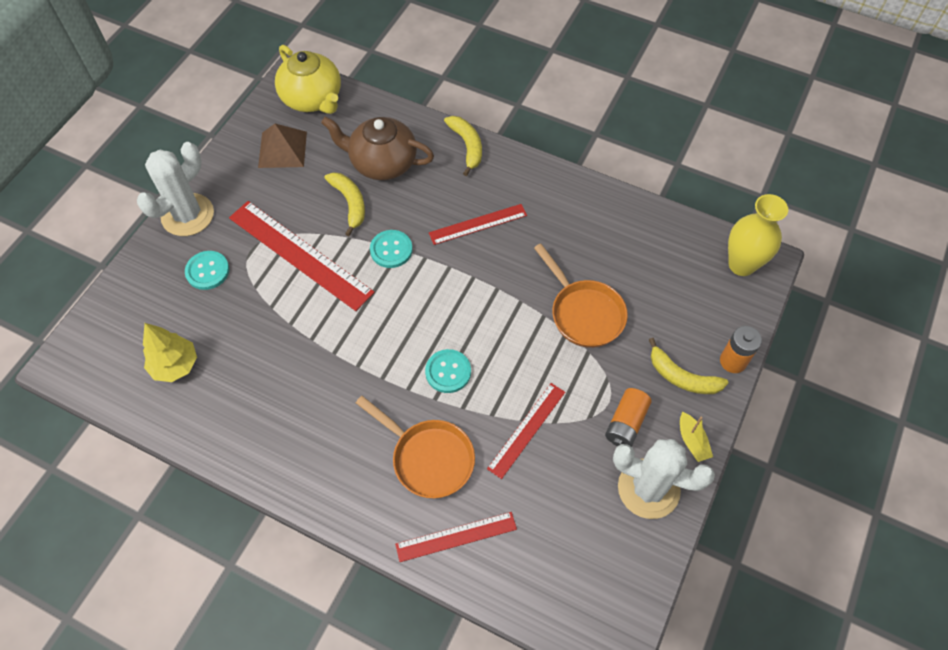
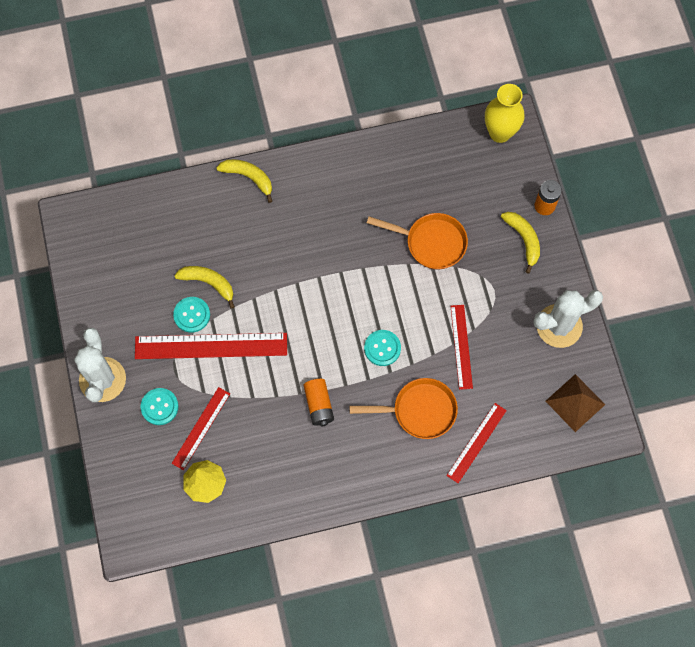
camera: 40 degrees left, 10 degrees up
brown pyramid [258,124,307,168] -> brown pyramid moved to [545,374,605,432]
yellow teapot [275,45,341,114] -> none
brown teapot [321,117,434,180] -> none
turquoise button [370,230,413,268] -> turquoise button moved to [173,297,210,333]
red ruler [429,204,527,245] -> red ruler moved to [172,387,230,470]
orange battery [605,388,652,447] -> orange battery moved to [304,379,334,426]
yellow banana [649,338,729,394] -> yellow banana turned 105 degrees counterclockwise [501,212,540,274]
yellow boat [680,412,713,462] -> none

